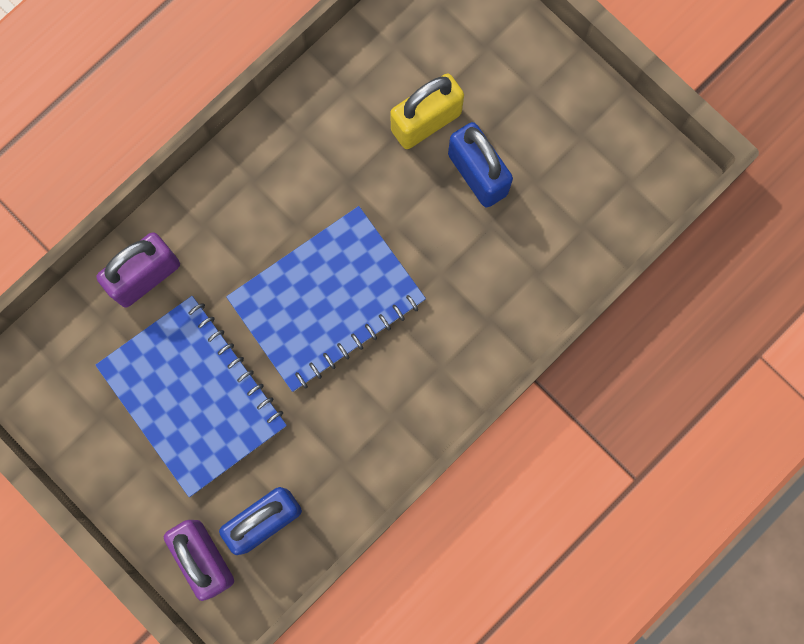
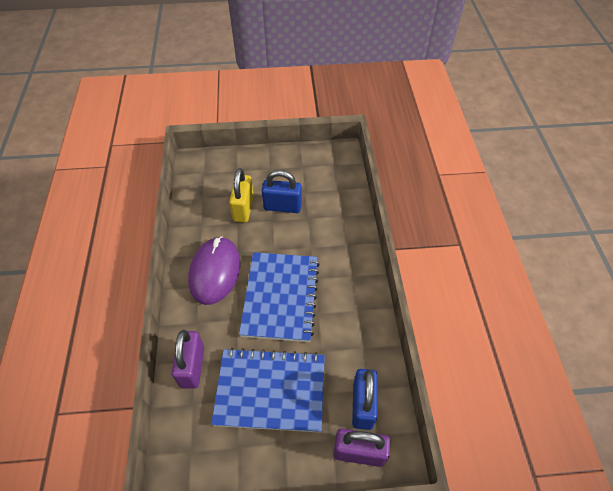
camera: 50 degrees left, 25 degrees down
none -> purple mouse [188,236,240,305]

